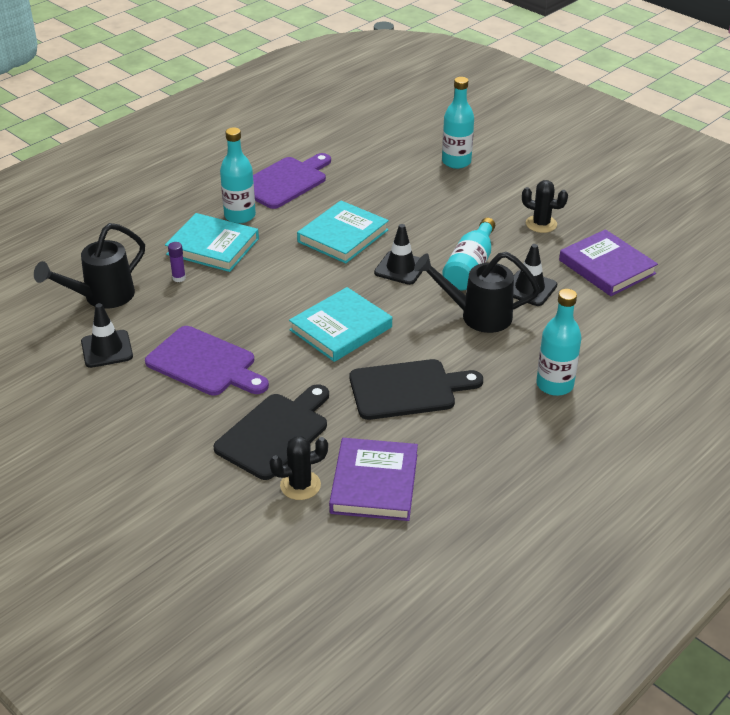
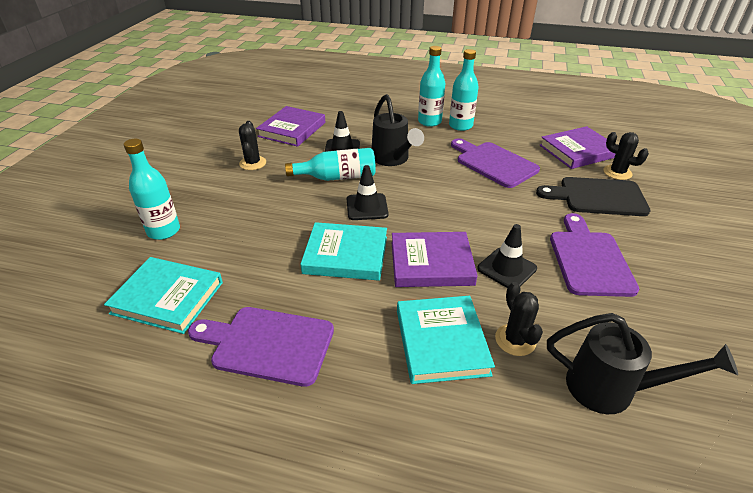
camera: 120 degrees left, 0 degrees up
black traffic cone [81,303,133,368] -> black traffic cone moved to [477,224,537,288]
purple glue stick [168,242,186,282] -> black cactus [495,282,543,356]
turquoise bottle [220,127,256,224] -> turquoise bottle moved to [449,49,479,131]
turquoise book [289,287,392,362] -> turquoise book moved to [104,257,223,334]
black cutting board [350,359,483,420] -> purple cutting board [451,138,540,188]
none -> purple book [392,232,478,287]

